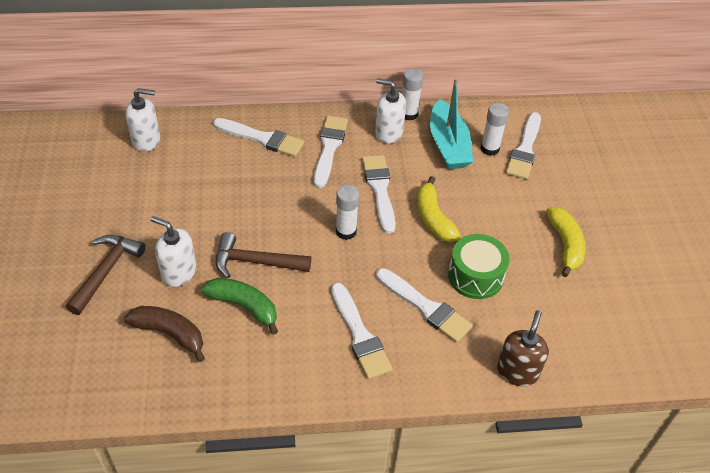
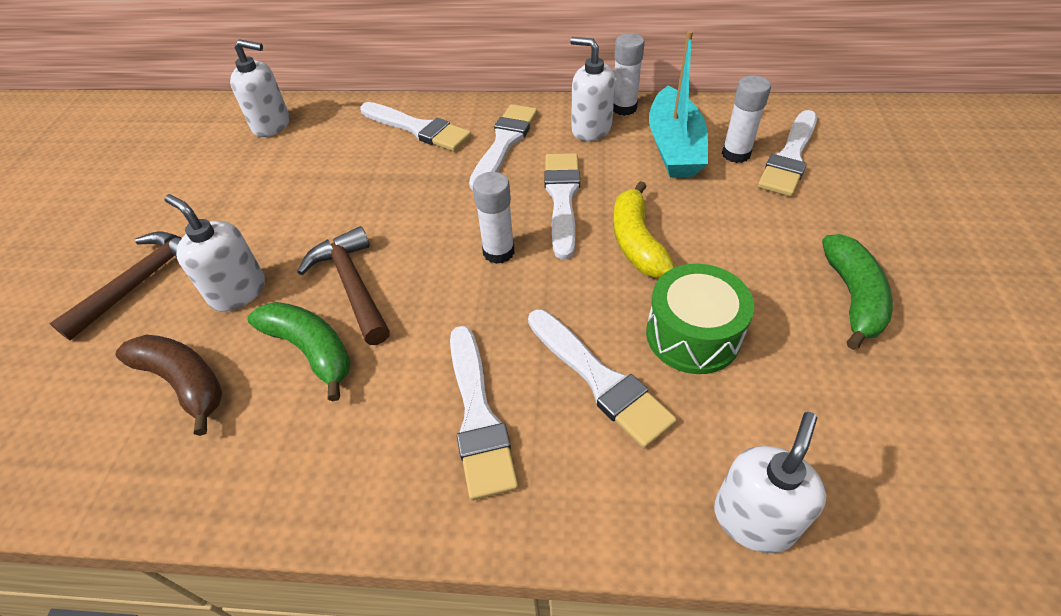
camera: 15 degrees right, 0 degrees up
brown hammer [216,232,311,278] -> brown hammer turned 45 degrees clockwise [297,226,390,345]
brown soap dispenser [497,310,549,386] -> white soap dispenser [714,412,826,553]
yellow banana [546,207,586,277] -> green banana [822,234,893,350]

